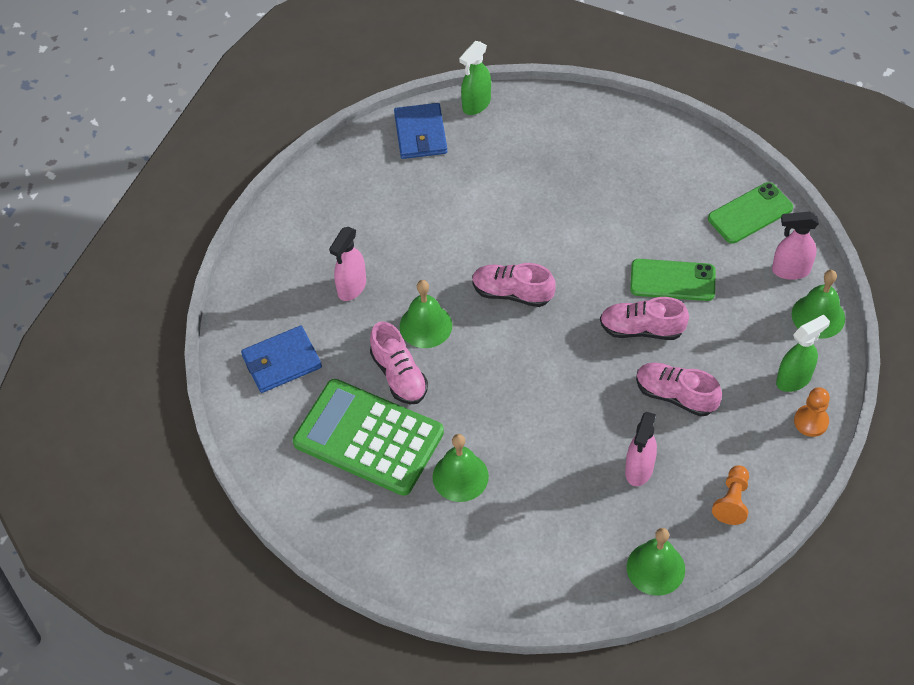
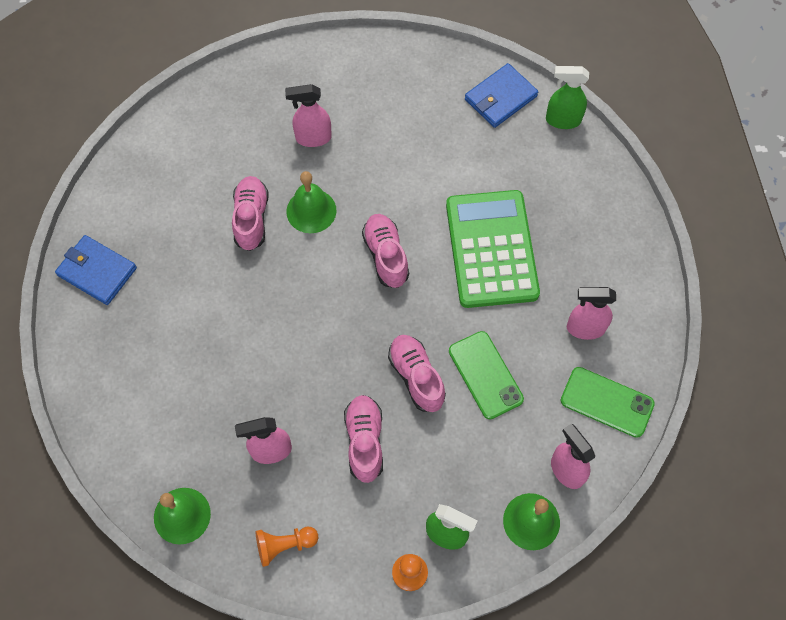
camera: 55 degrees right, 10 degrees up
blue wallet [241,326,322,393] -> blue wallet moved to [55,235,137,305]
green calculator [293,379,444,496] -> green calculator moved to [446,190,540,308]
pink shoe [370,322,428,404] -> pink shoe turned 150 degrees clockwise [232,176,269,251]
green bell [432,434,489,502] -> none
none -> pink spray bottle [567,287,616,340]

